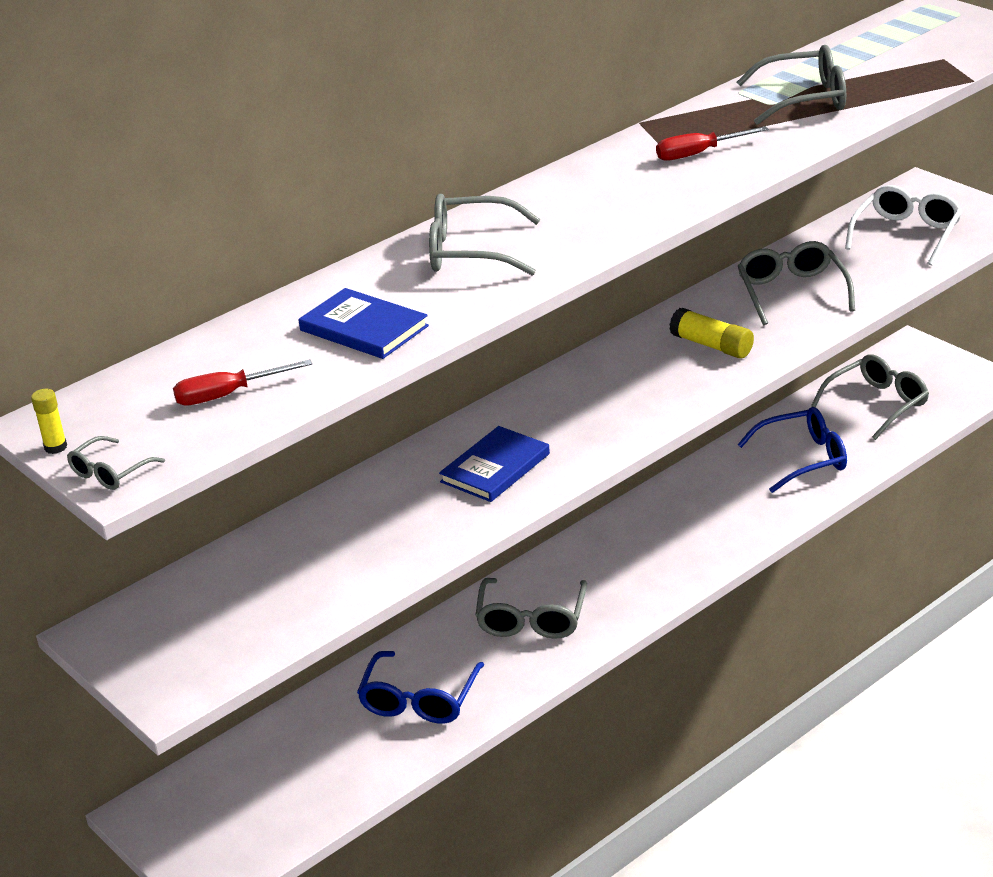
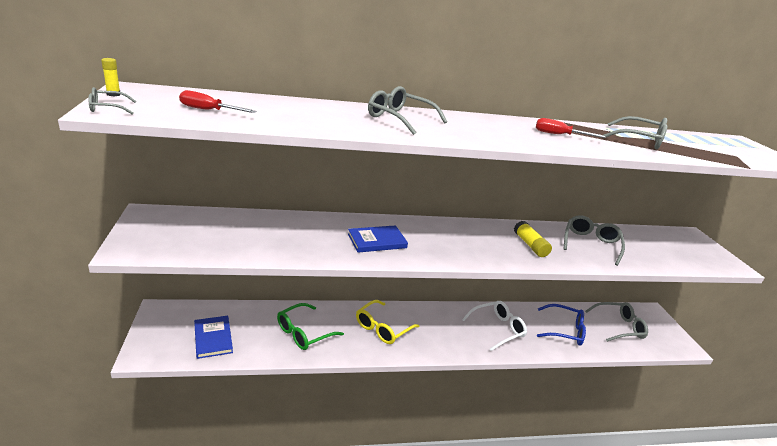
camera: 25 degrees right, 5 degrees down
blue book [299,288,429,359] -> blue book moved to [194,316,233,359]
blue glasses [357,651,484,724] -> green glasses [277,303,344,350]
grey glasses [475,578,587,639] -> yellow glasses [356,300,420,344]
white glasses [845,185,962,266] -> white glasses moved to [462,301,527,351]

